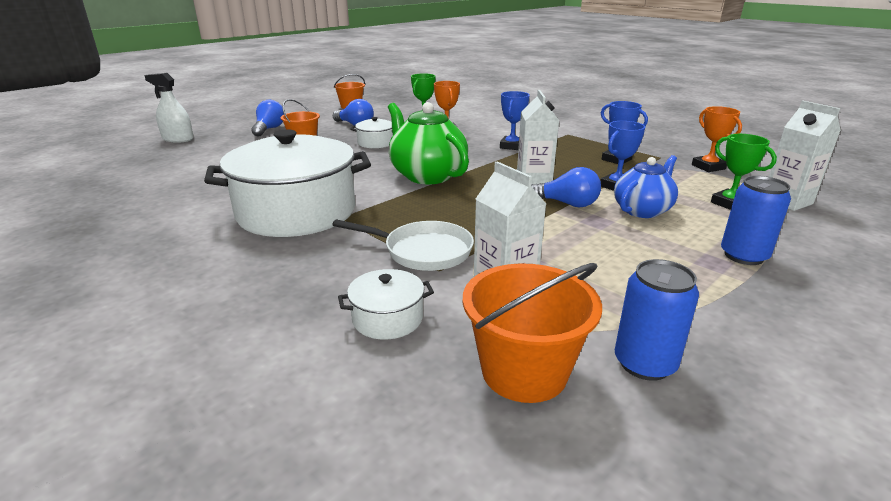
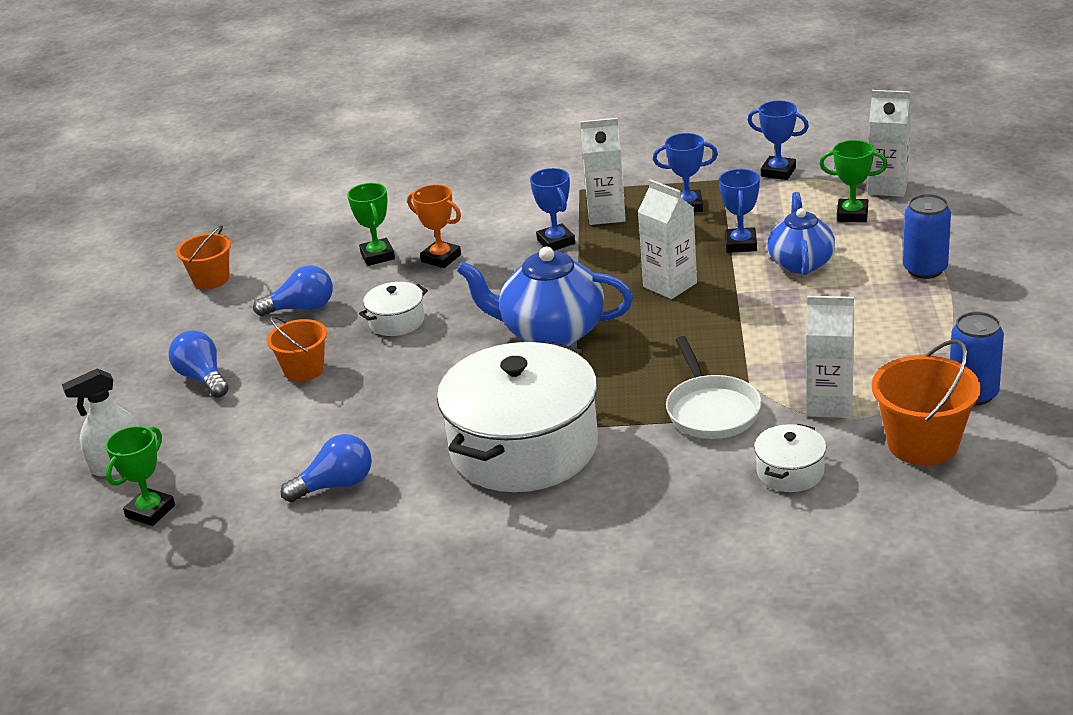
camera: 40 degrees left, 5 degrees up
white pan [332,219,474,271] -> white pan turned 105 degrees clockwise [666,336,762,439]
green teapot [388,102,469,184] -> blue teapot [457,247,633,346]
blue light bulb [531,167,601,207] -> blue light bulb moved to [281,434,372,502]
orange trophy [692,106,742,172] -> blue trophy [748,100,809,180]
none -> green trophy [105,426,175,526]
none -> white carton [580,118,626,225]

